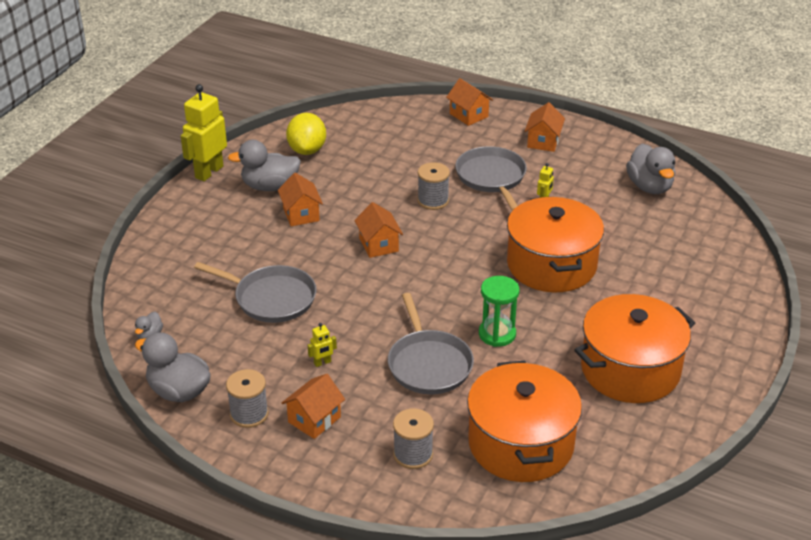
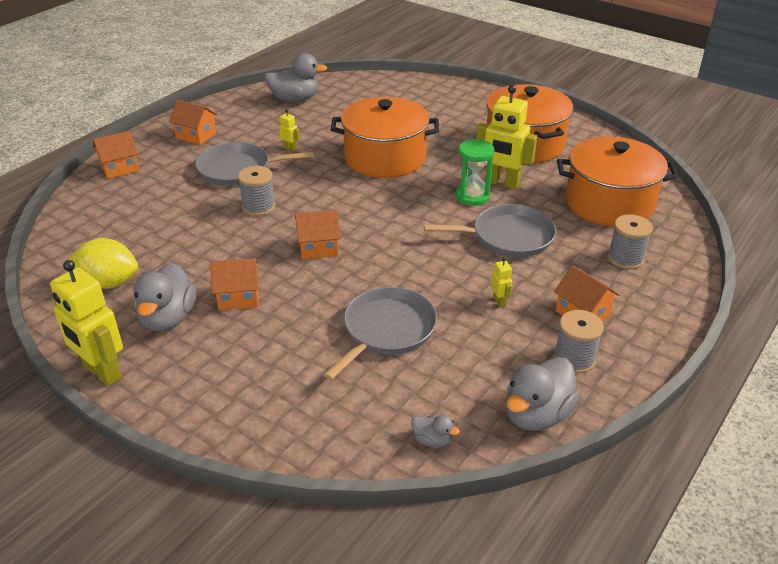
camera: 80 degrees left, 0 degrees up
none -> yellow robot [476,85,537,189]

